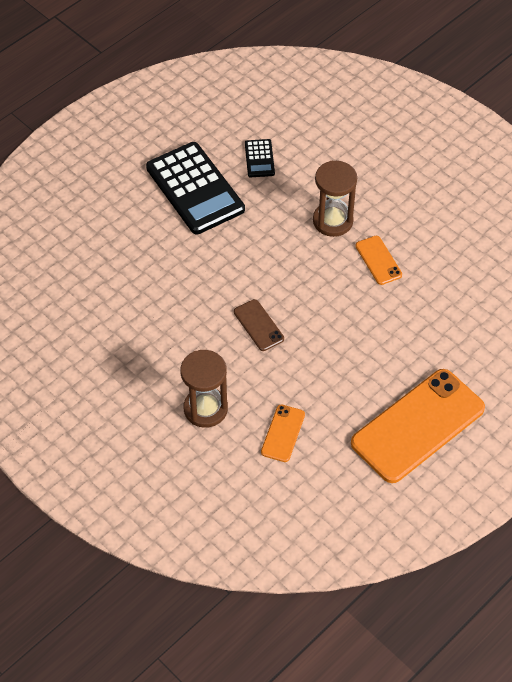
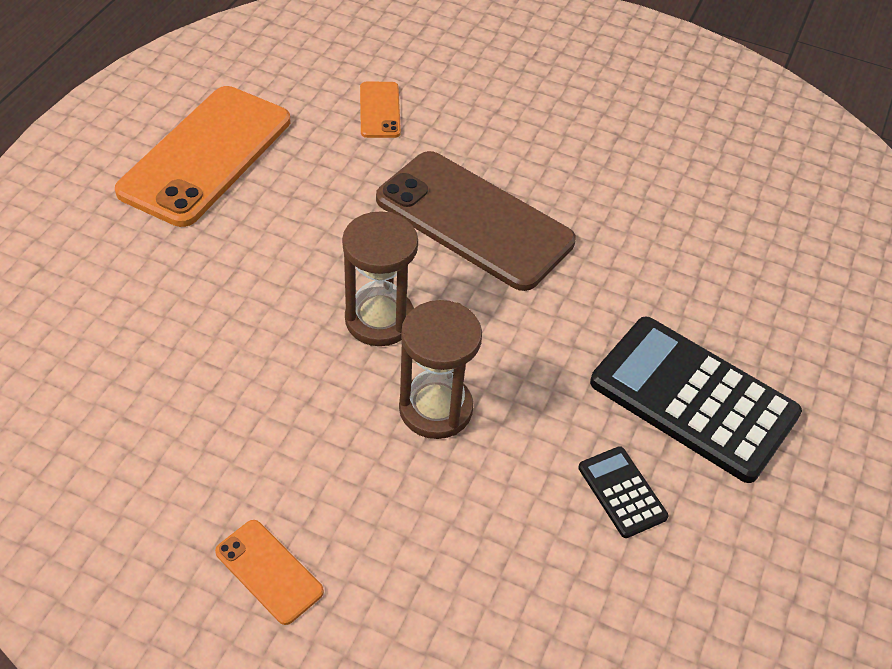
camera: 155 degrees right, 5 degrees down
brown hourglass [180,350,228,428] -> brown hourglass moved to [342,211,418,346]
brown phone [234,299,284,351] -> brown phone [376,151,576,291], size x2.21
orange phone [355,236,402,285] -> orange phone moved to [215,520,324,625]

